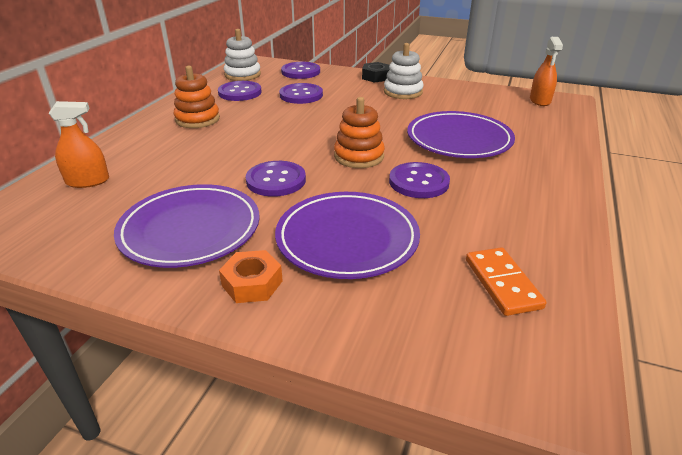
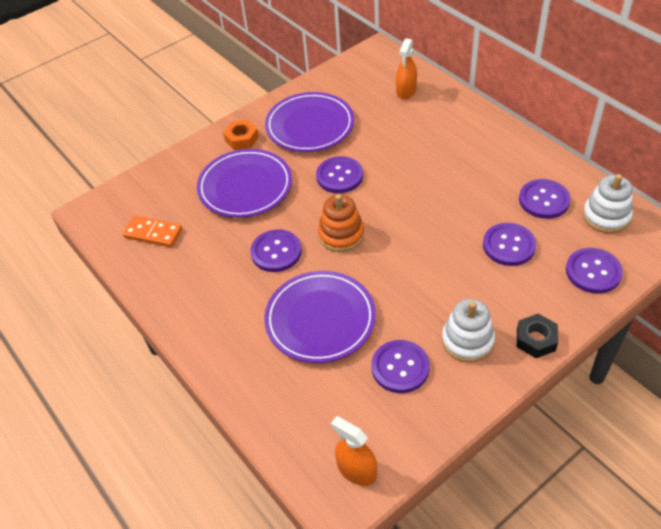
camera: 125 degrees right, 15 degrees up
orange stacking toy [174,66,220,128] -> none
none -> purple button [372,340,430,393]

